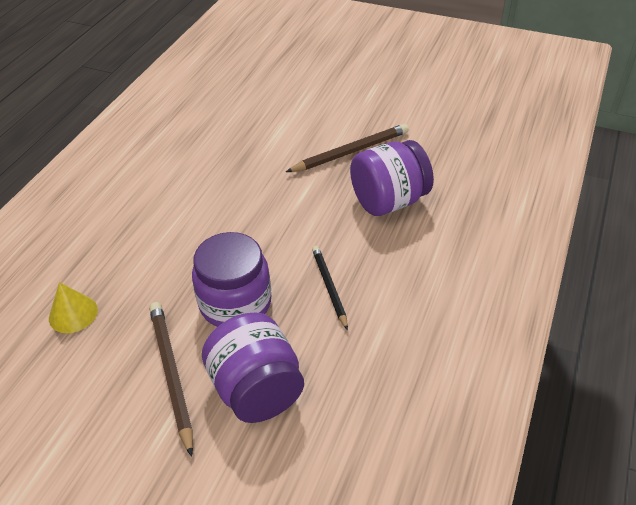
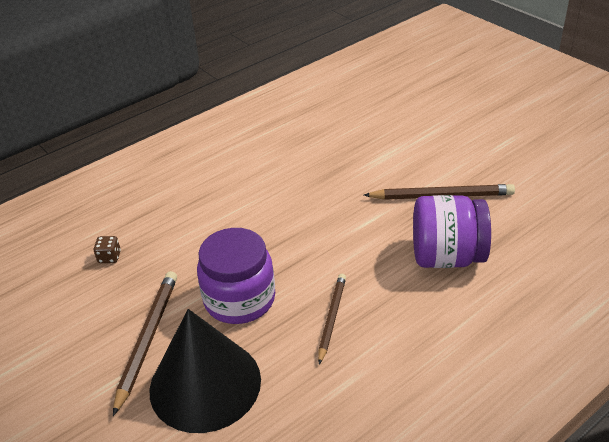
camera: 30 degrees right, 5 degrees down
yellow cone [49,282,98,333] -> brown dice [94,236,121,263]
purple jar [202,313,304,423] -> black cone [150,309,261,433]
black pencil [312,246,348,330] -> brown pencil [318,274,346,364]

